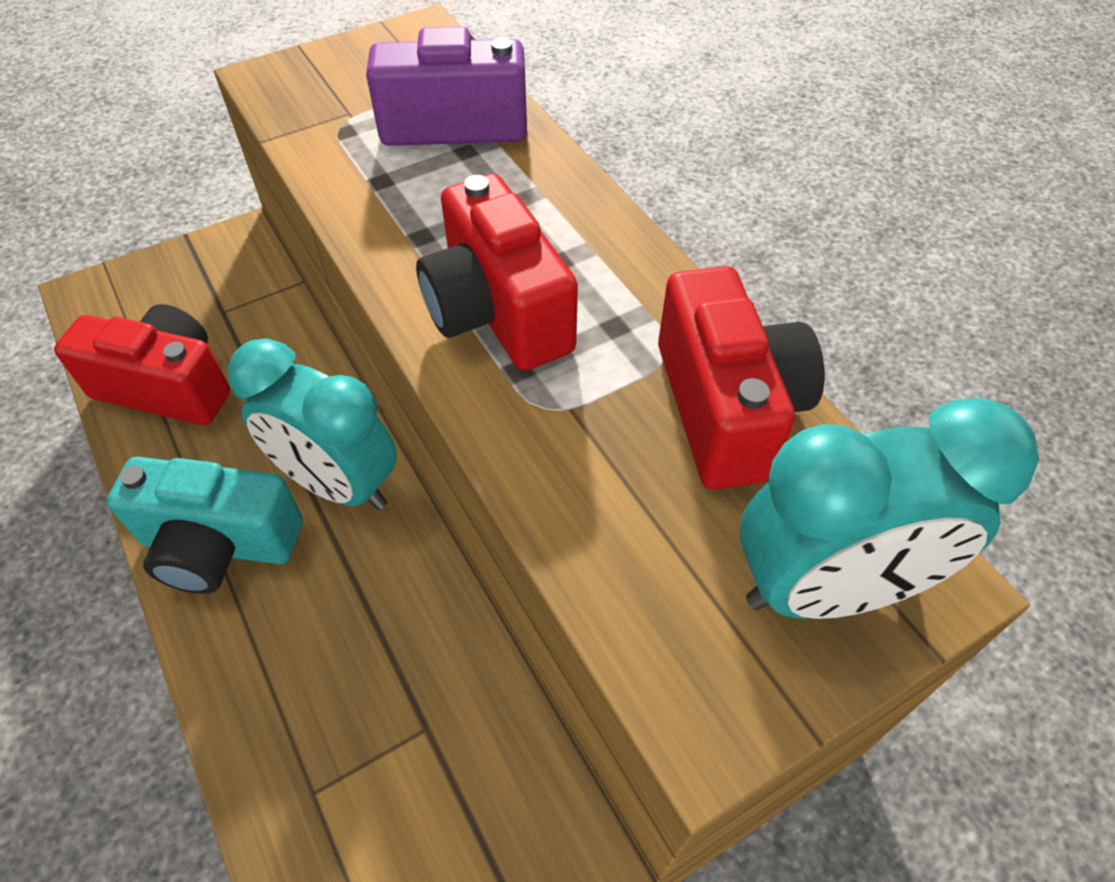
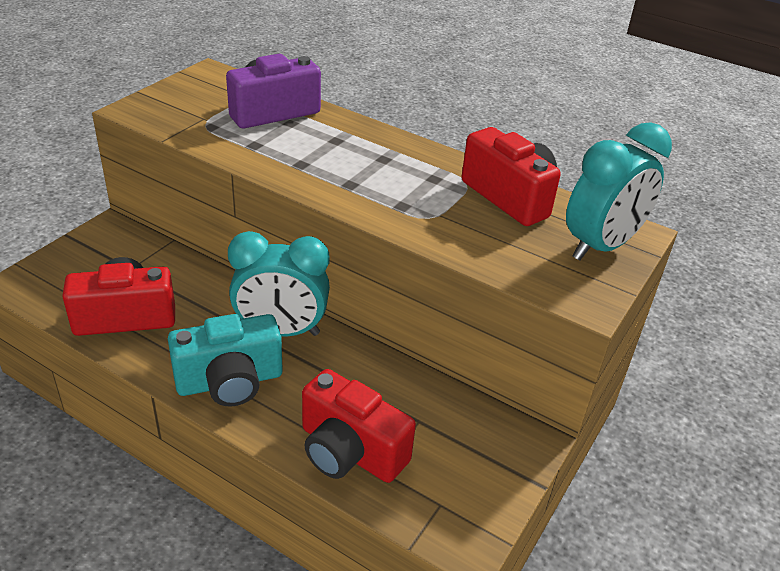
camera: 30 degrees left, 15 degrees down
red camera [416,174,578,371] -> red camera moved to [302,369,416,483]

